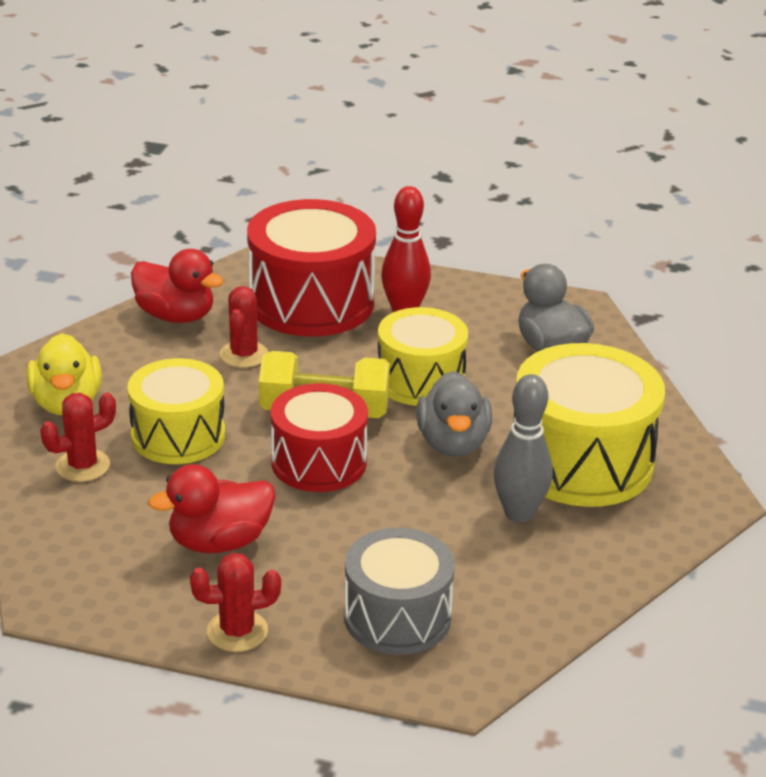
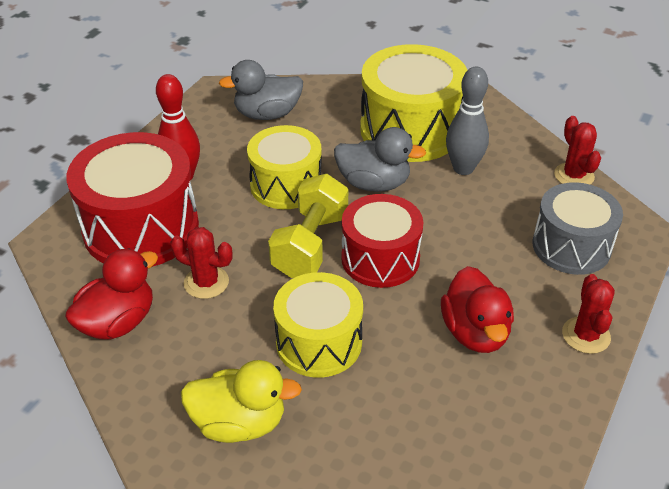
camera: 75 degrees left, 10 degrees up
red cactus [40,393,116,482] -> red cactus moved to [554,116,601,185]

